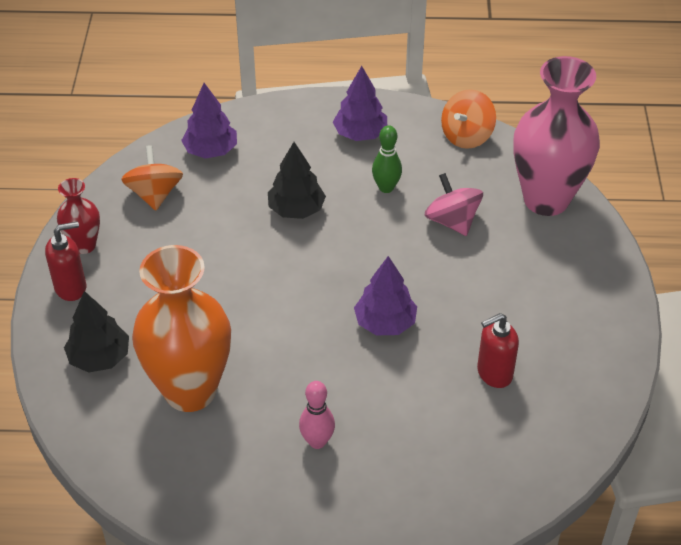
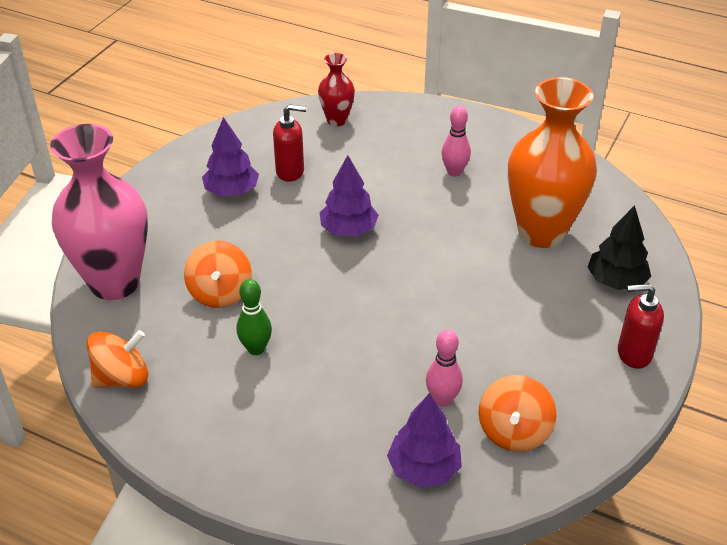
camera: 155 degrees left, 5 degrees down
red vase [57,178,100,254] -> red vase moved to [318,53,355,126]
black tree [268,142,326,219] -> none
purple tree [333,66,387,141] -> purple tree moved to [202,117,259,196]
pink spinning top [425,173,483,236] -> orange spinning top [184,241,252,308]
none -> pink bowling pin [426,329,463,407]

